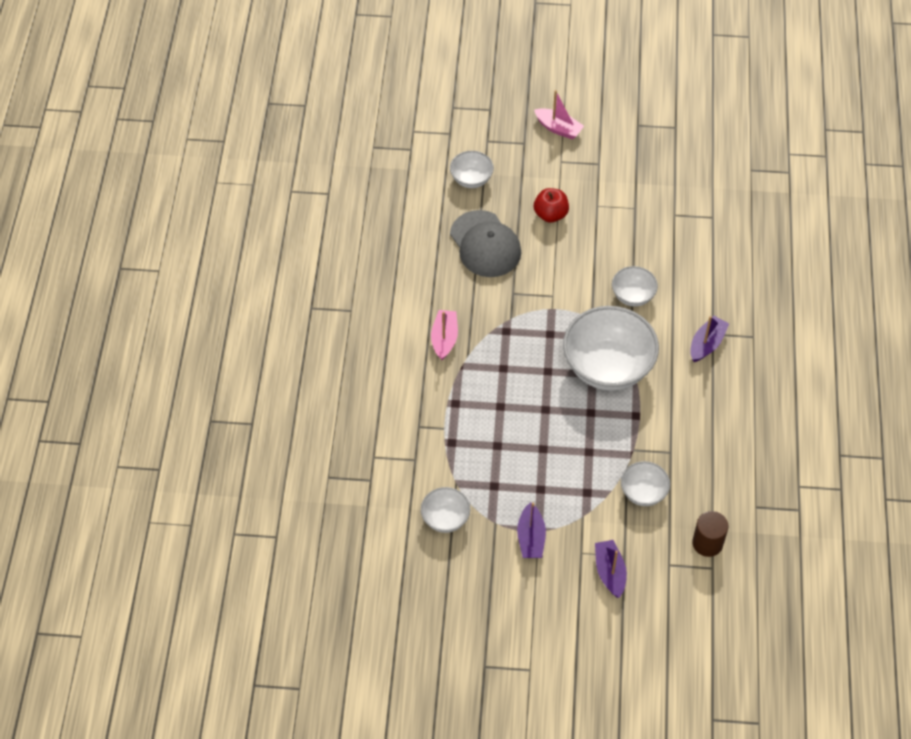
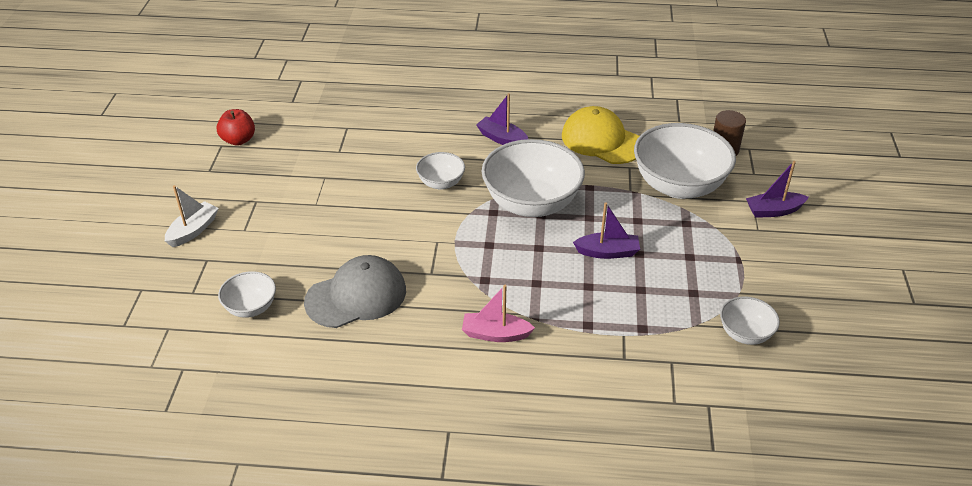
camera: 90 degrees left, 15 degrees down
purple boat [517,502,546,558] -> purple boat moved to [573,202,640,259]
pink boat [534,90,584,140] -> white boat [165,185,219,247]
red apple [534,188,569,223] -> red apple moved to [216,109,255,146]
white bowl [621,461,670,506] -> white bowl [634,123,736,199], size x2.01
none -> yellow cap [562,106,639,164]

